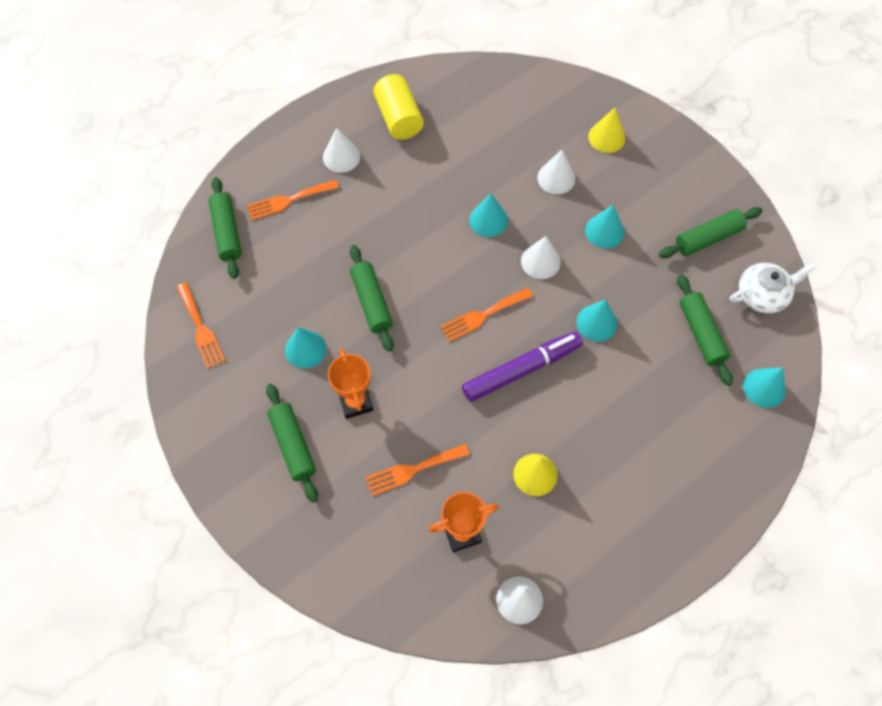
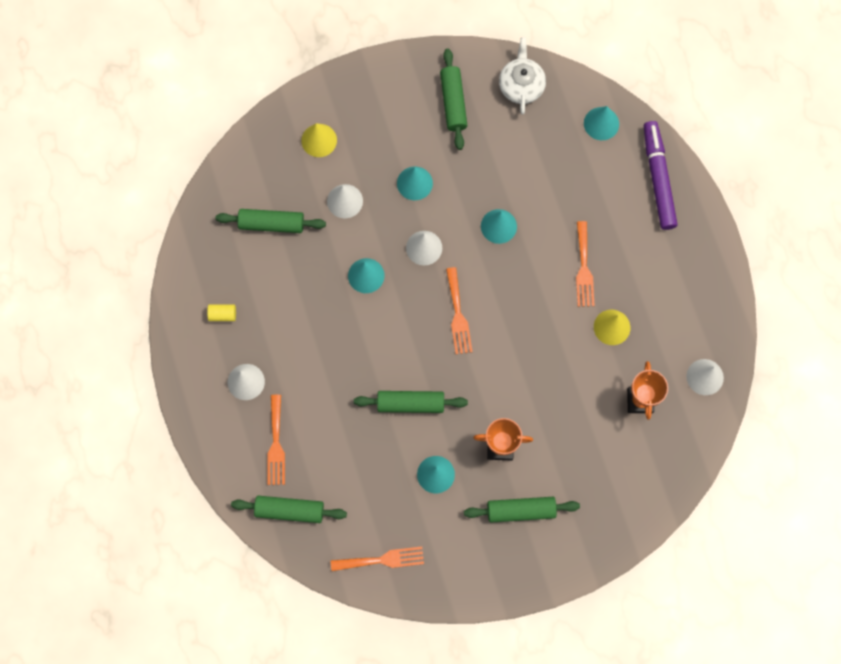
camera: 70 degrees left, 10 degrees up
orange fork [365,444,470,496] -> orange fork moved to [576,221,595,307]
yellow cylinder [373,74,424,140] -> yellow cylinder [207,304,236,321], size x0.48
purple marker [462,331,583,402] -> purple marker moved to [644,121,678,230]
green rolling pin [677,274,733,386] -> green rolling pin moved to [216,209,326,233]

